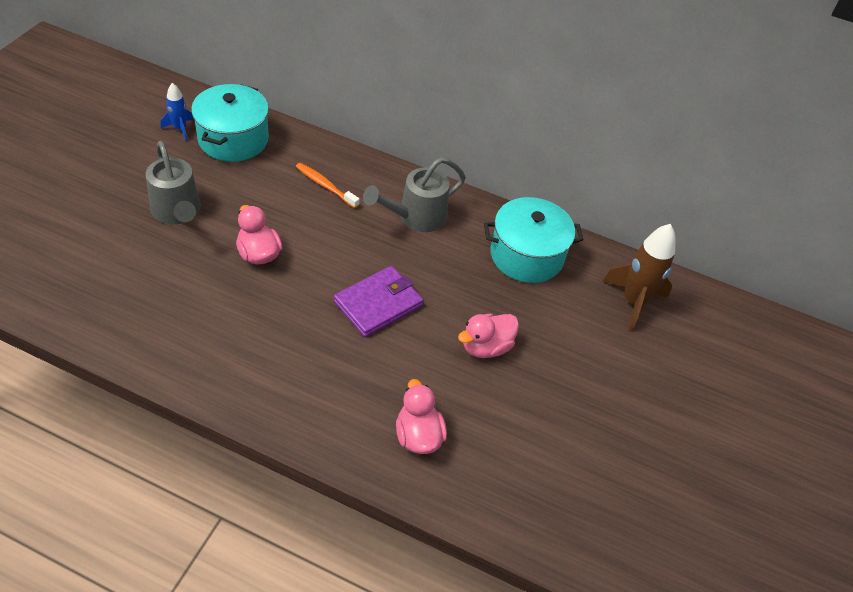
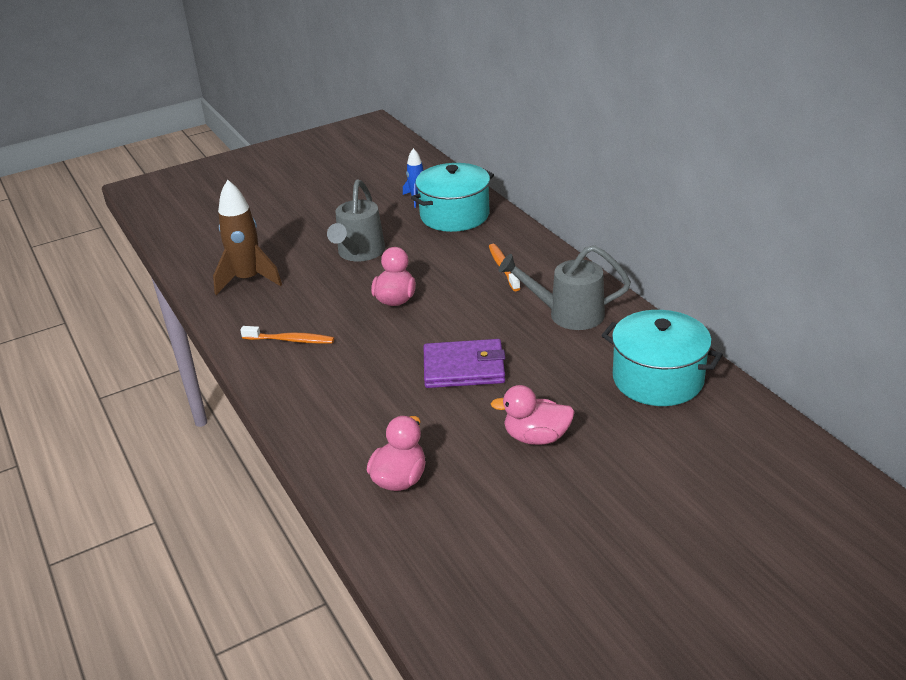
camera: 45 degrees right, 15 degrees down
brown rocket [603,224,676,332] -> brown rocket moved to [213,180,282,295]
none -> orange toothbrush [240,326,334,344]

